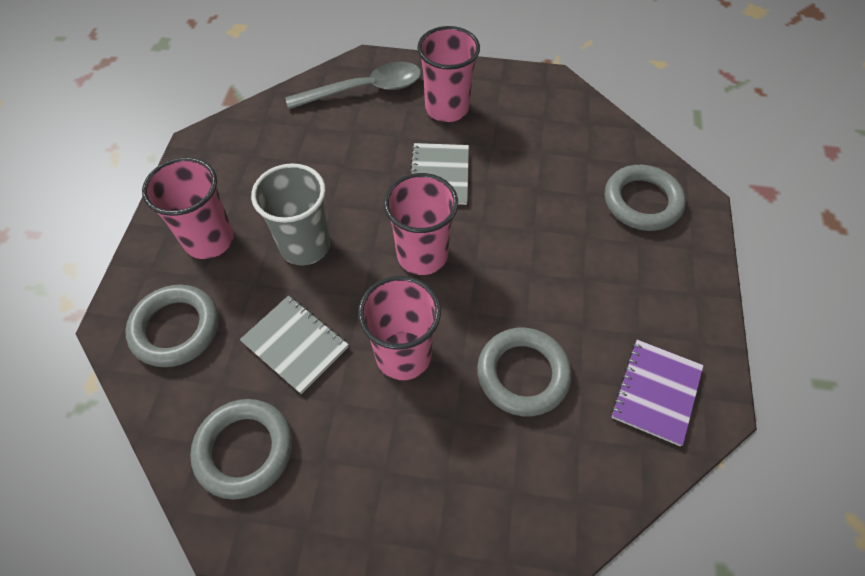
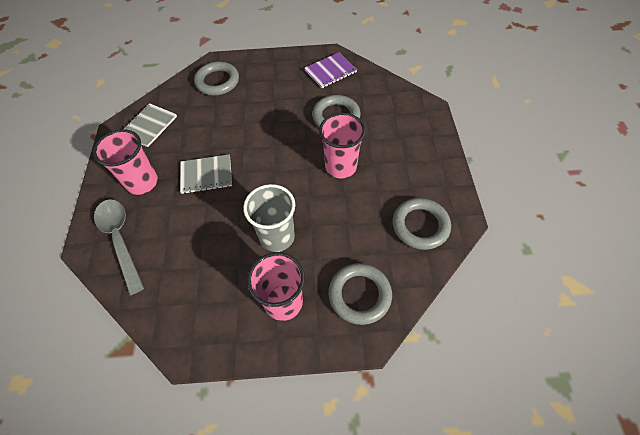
camera: 100 degrees left, 0 degrees up
grey notebook [240,296,349,394] -> grey notebook moved to [124,103,177,147]
pink cup [384,173,458,275] -> none
purple notebook [611,340,704,446] -> purple notebook turned 45 degrees counterclockwise [304,52,357,88]

